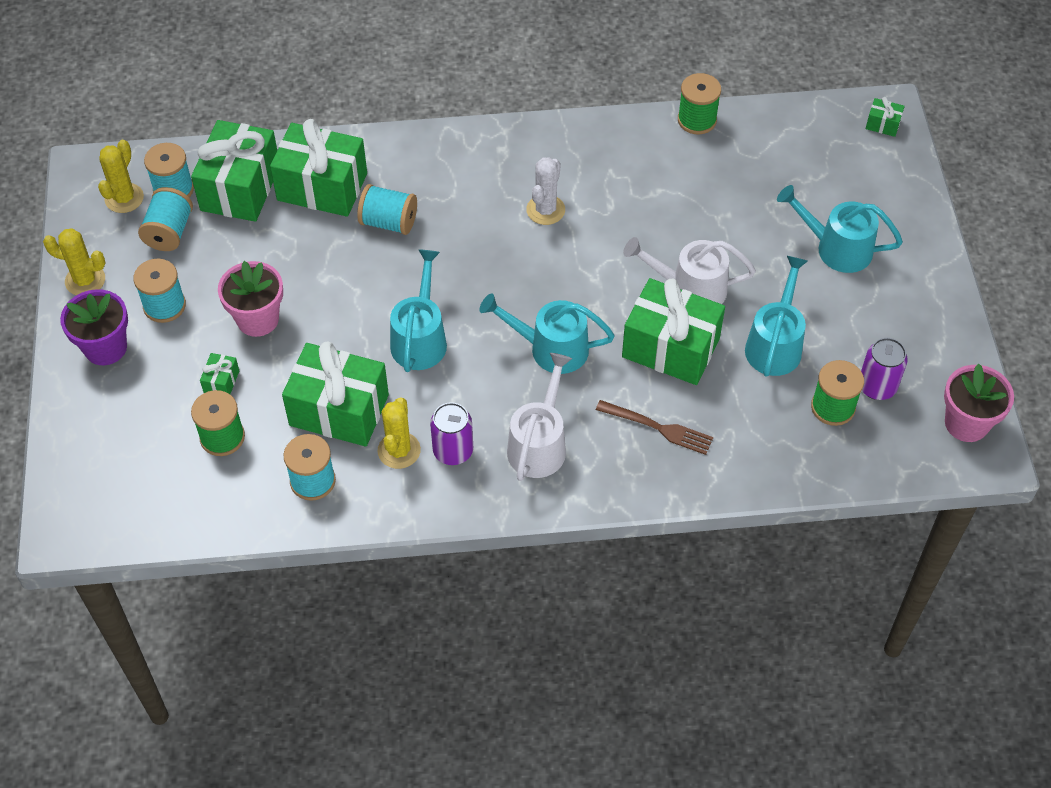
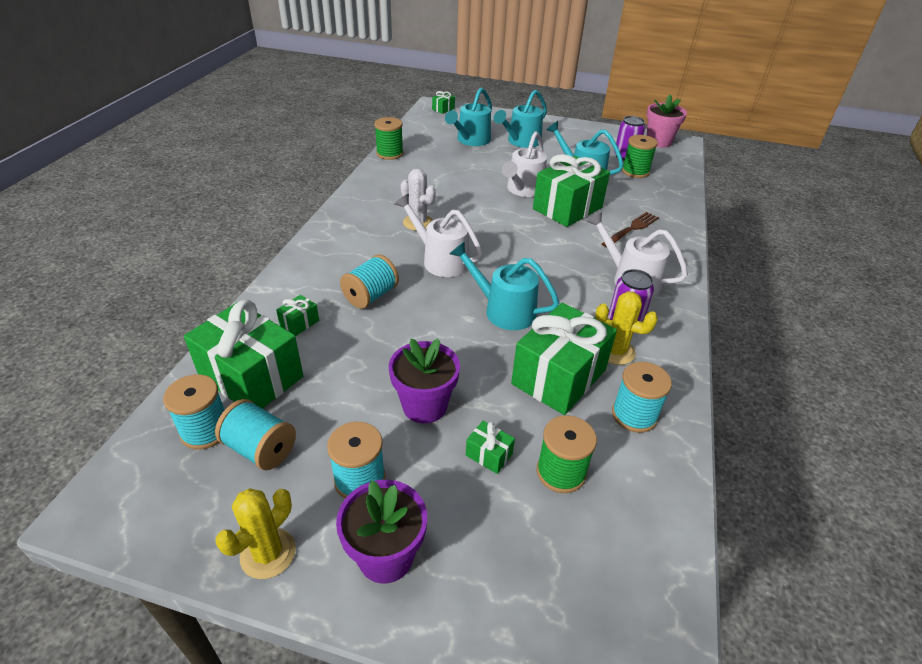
camera: 70 degrees left, 15 degrees down
yellow cactus [98,140,144,213] -> none
pink flower pot [218,261,283,337] -> purple flower pot [389,338,460,424]
green gift [270,119,367,217] -> green gift [276,295,319,336], size x0.41
turquoise watering can [479,293,615,374] -> turquoise watering can moved to [445,88,492,146]
none -> white watering can [394,194,483,277]

